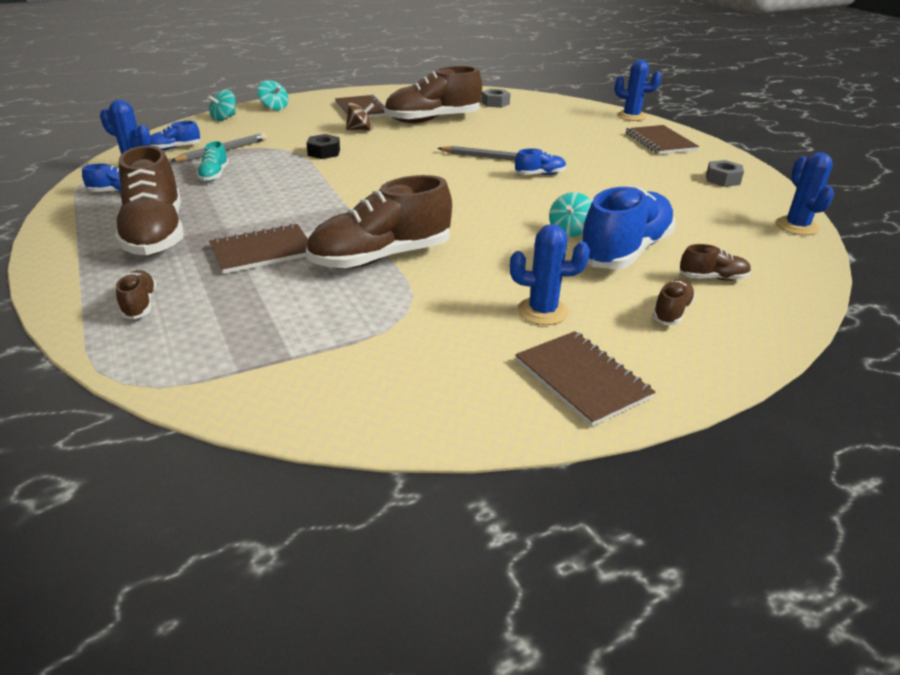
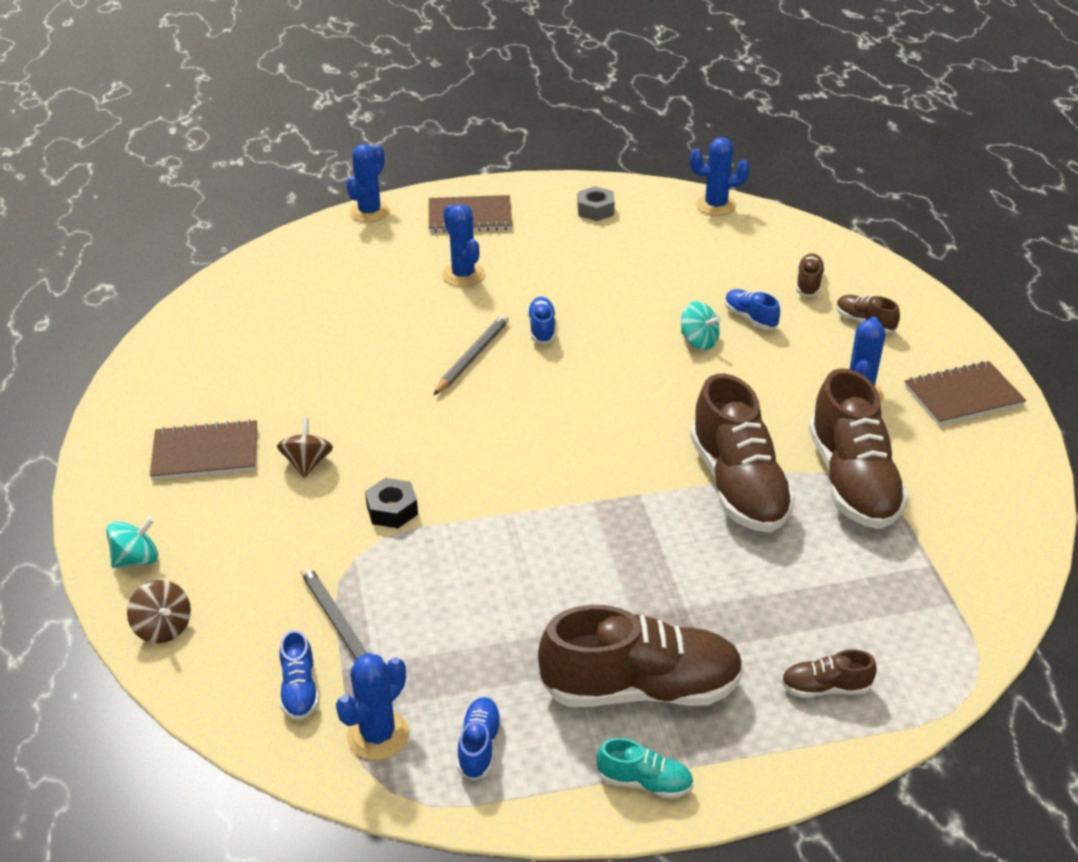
camera: 75 degrees left, 5 degrees up
turquoise shoe [197,141,229,182] -> turquoise shoe moved to [597,738,694,799]
turquoise spinning top [208,90,236,121] -> brown spinning top [127,580,191,643]
brown notebook [209,223,308,274] -> none
brown shoe [384,66,482,123] -> brown shoe moved to [808,368,908,529]
grey nut [481,89,511,108] -> none
blue shoe [580,186,676,269] -> blue shoe [725,289,780,330], size x0.45
none -> blue cactus [442,204,485,287]

